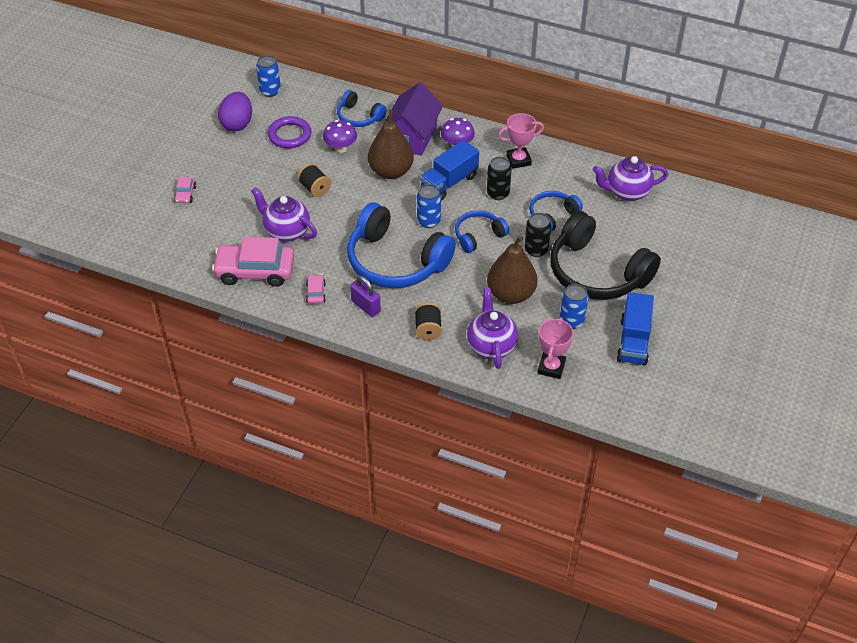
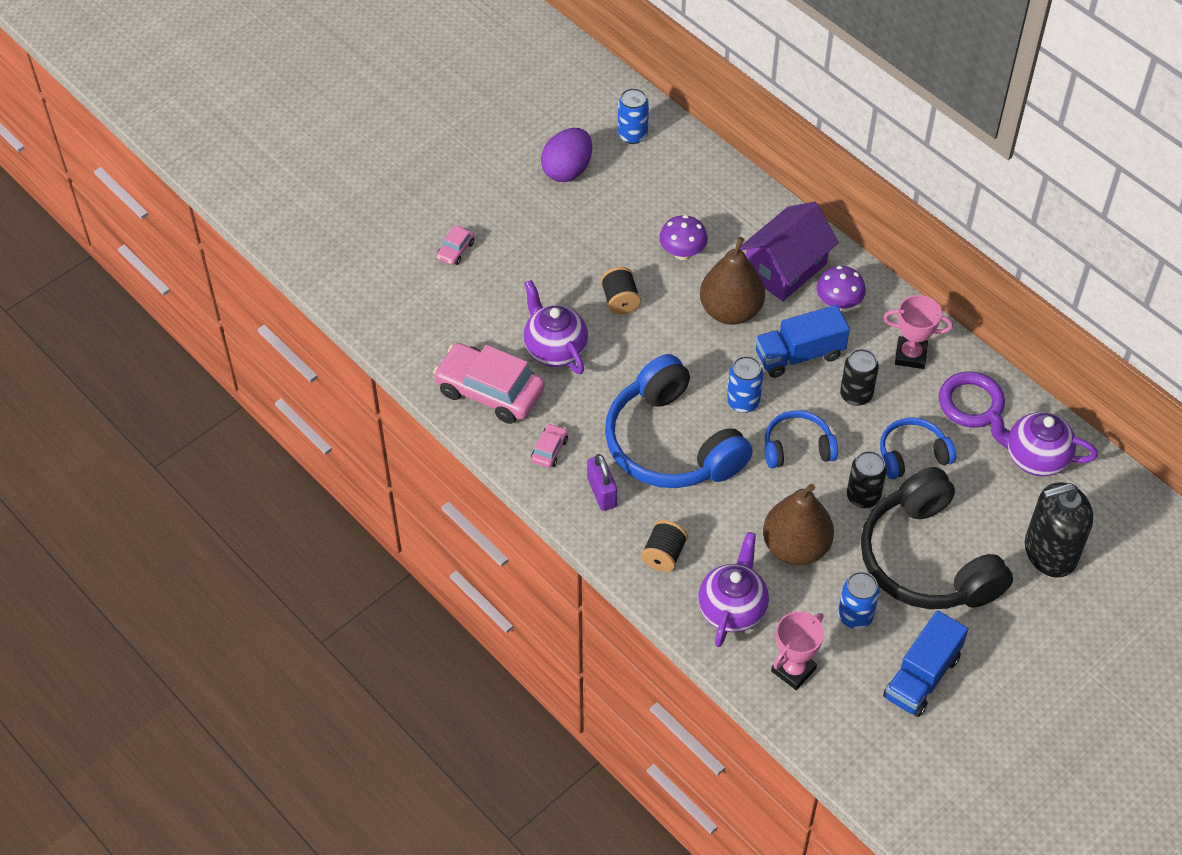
camera: 25 degrees right, 5 degrees up
purple ring [268,116,312,148] -> purple ring moved to [939,371,1005,428]
blue headphones [337,90,386,127] -> none
none -> black soap dispenser [1025,482,1093,578]

